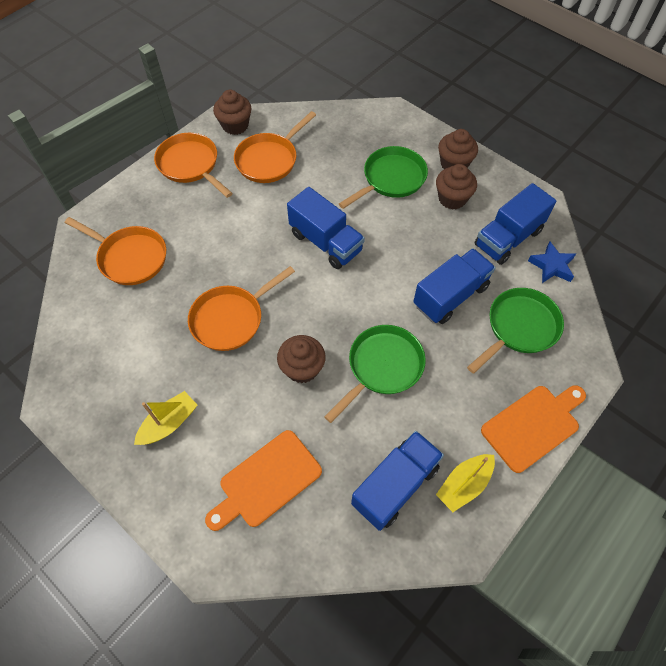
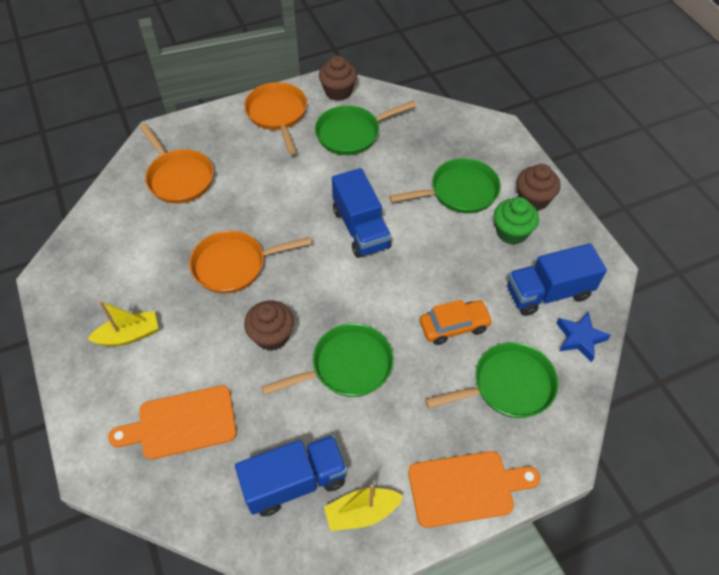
camera: 25 degrees right, 5 degrees down
orange pan [234,111,316,183] -> green pan [315,101,416,155]
blue truck [413,248,496,324] -> orange car [420,300,493,345]
brown cupcake [436,164,477,210] -> green cupcake [494,197,539,245]

